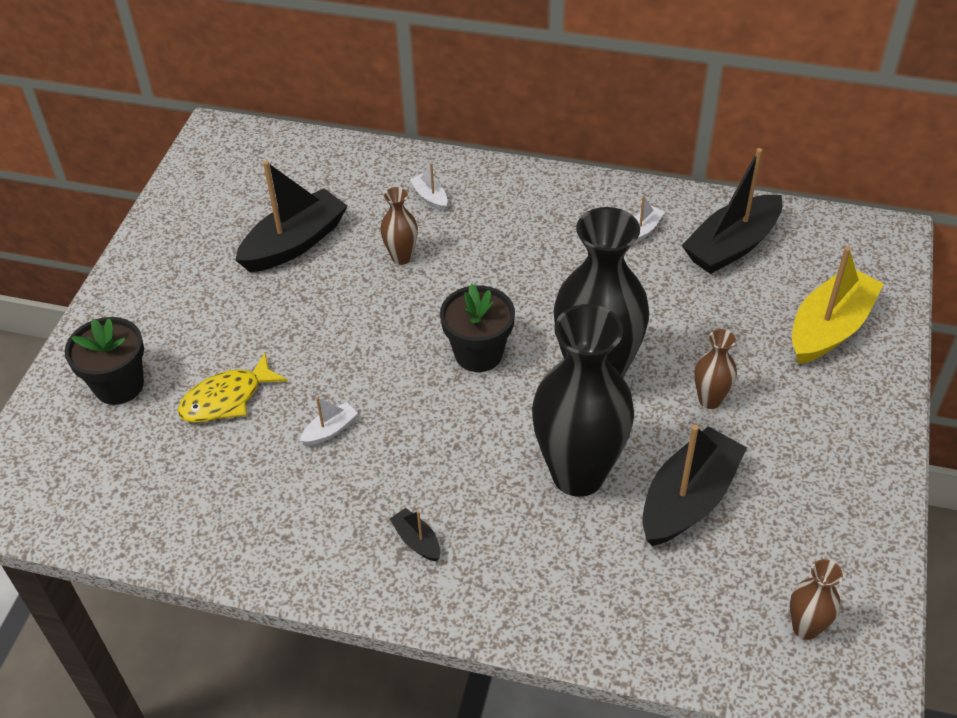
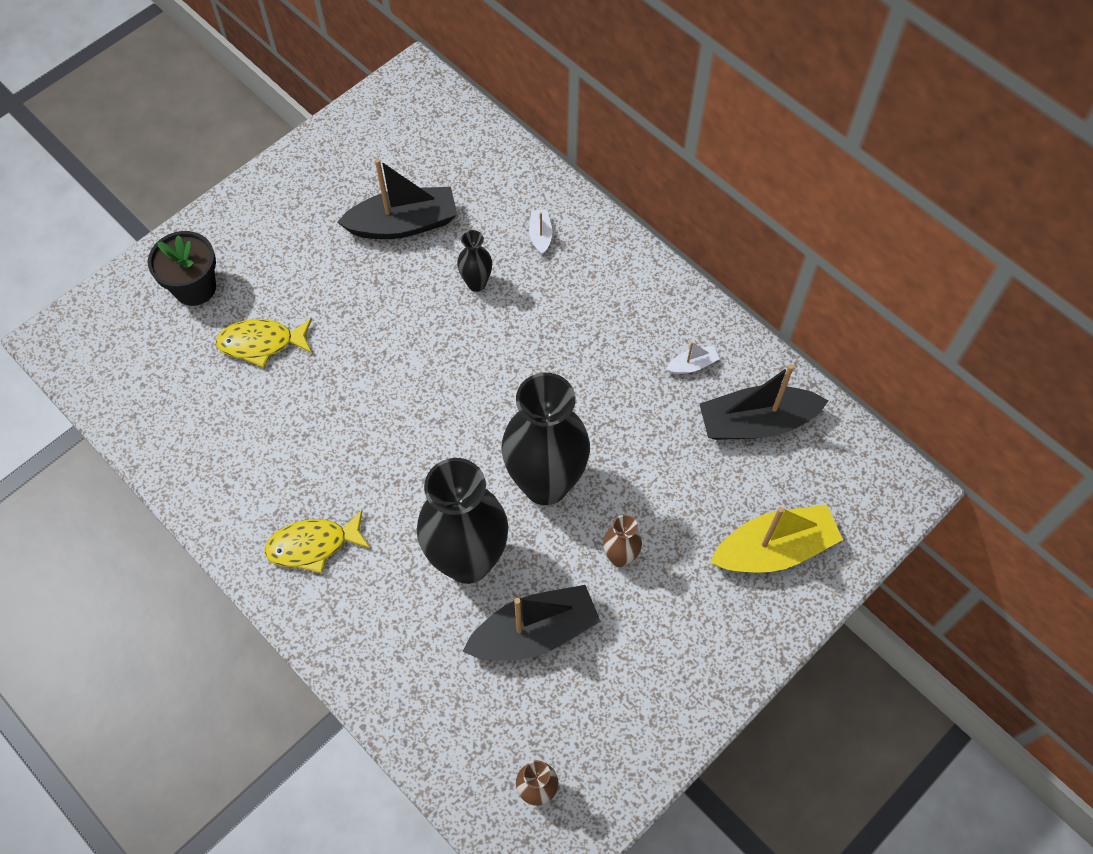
camera: 30 degrees right, 15 degrees up
white boat [300,397,358,445] -> none
brown vase [380,187,418,265] -> black vase [457,230,492,292]
black boat [390,508,440,561] -> yellow fish [264,510,371,573]
black flower pot [440,284,515,372] -> none

